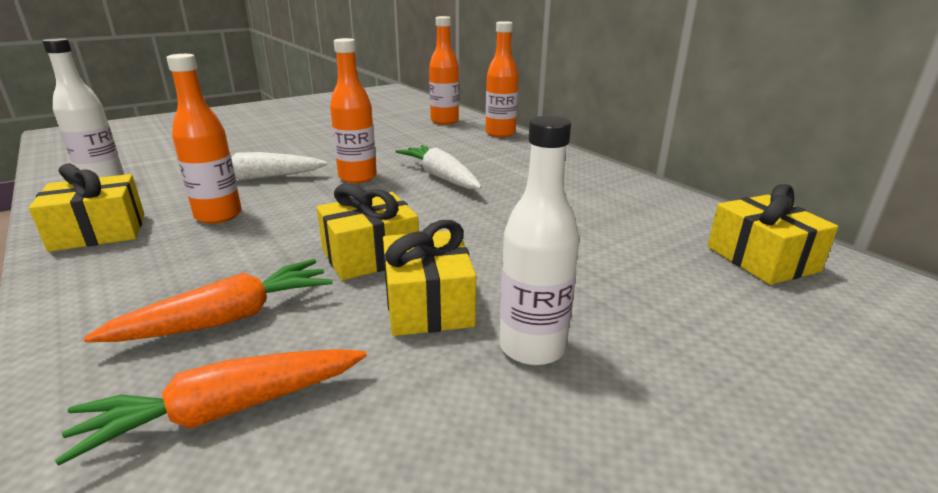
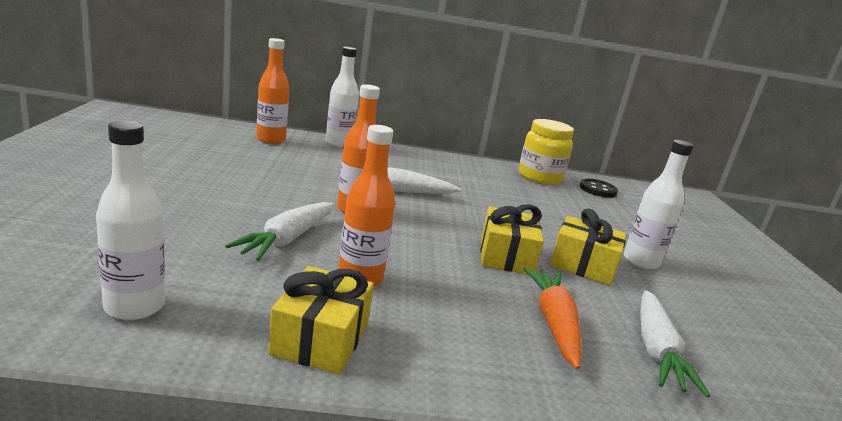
camera: 60 degrees left, 5 degrees down
orange carrot [55,349,367,466] -> white carrot [640,290,710,397]
orange bottle [486,21,519,137] -> white bottle [326,46,359,147]
yellow gift [708,184,838,285] -> black button [580,179,618,198]
none -> yellow jar [518,119,574,185]

